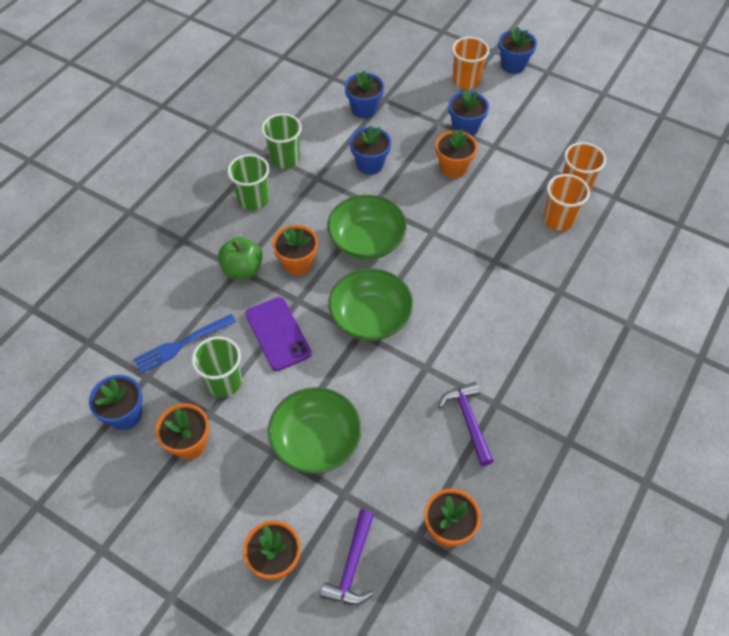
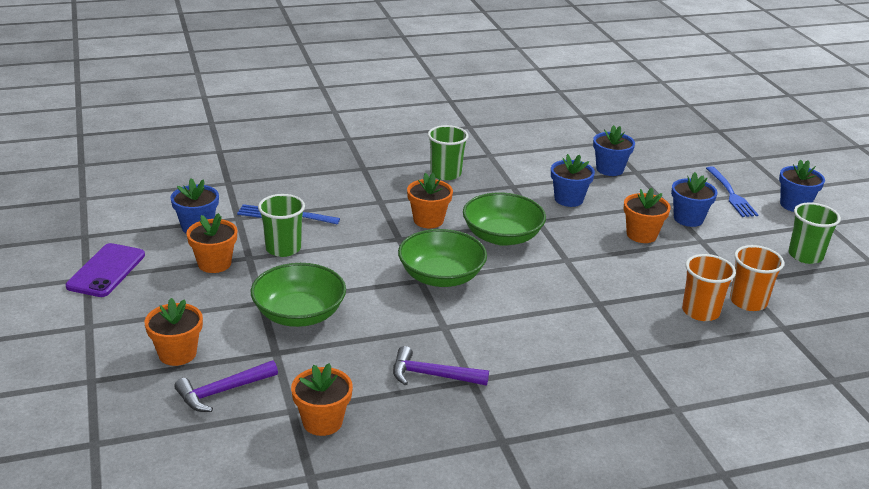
camera: 40 degrees right, 25 degrees down
green apple [218,237,263,280] -> none
purple phone [245,297,311,371] -> purple phone moved to [66,243,145,297]
green cup [261,113,302,169] -> green cup moved to [788,203,841,264]
purple hammer [438,382,494,466] -> purple hammer turned 105 degrees counterclockwise [393,346,489,386]
orange cup [452,37,489,89] -> blue fork [706,166,758,217]

